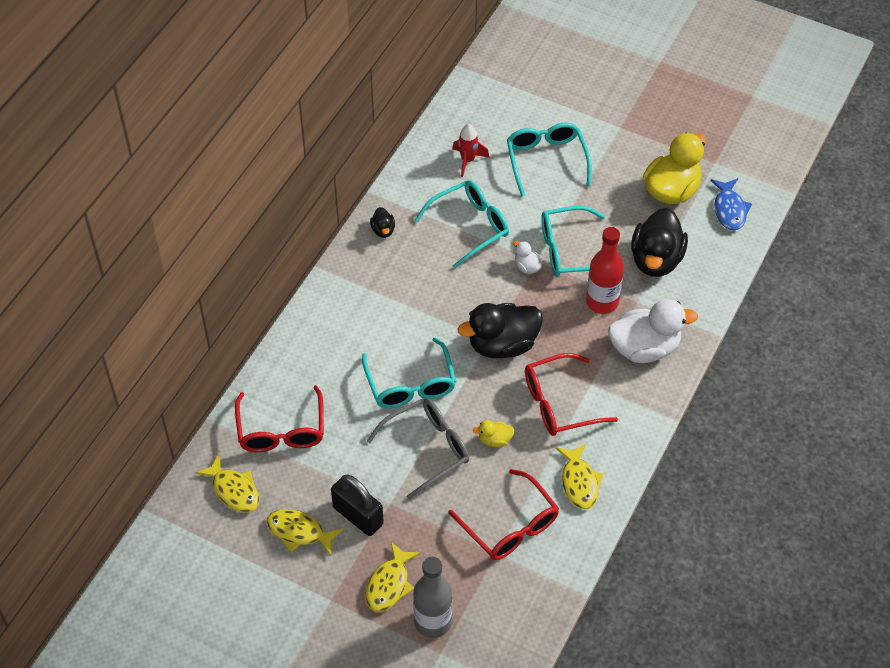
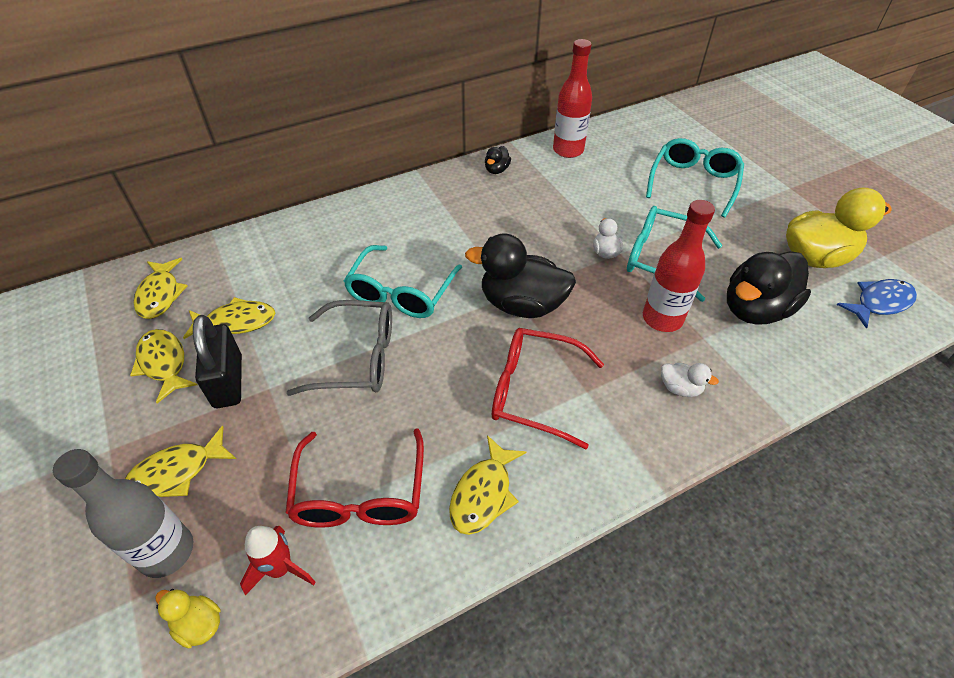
camera: 35 degrees right, 5 degrees down
red glasses [235,385,324,452] -> none
turquoise glasses [414,180,509,268] -> none
red rocket [453,124,489,177] -> red rocket moved to [240,526,315,595]
yellow duck [473,420,514,447] -> yellow duck moved to [155,589,220,649]
white duck [608,299,698,363] -> white duck [661,363,719,397], size x0.45
blue fish [711,178,752,230] -> blue fish turned 150 degrees counterclockwise [837,279,917,329]
none -> yellow fish [183,297,275,339]
none -> red bottle [553,39,592,158]

